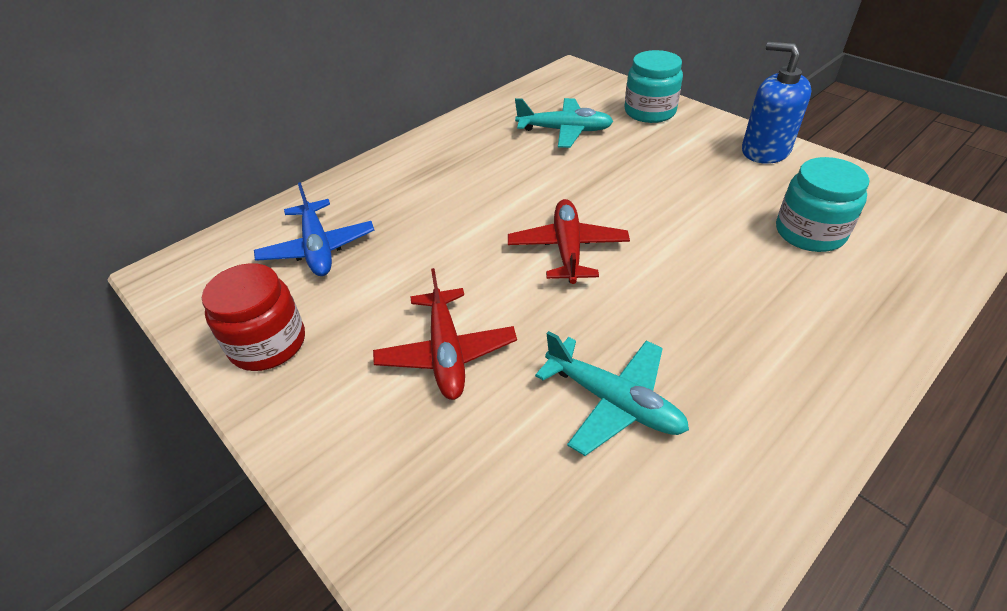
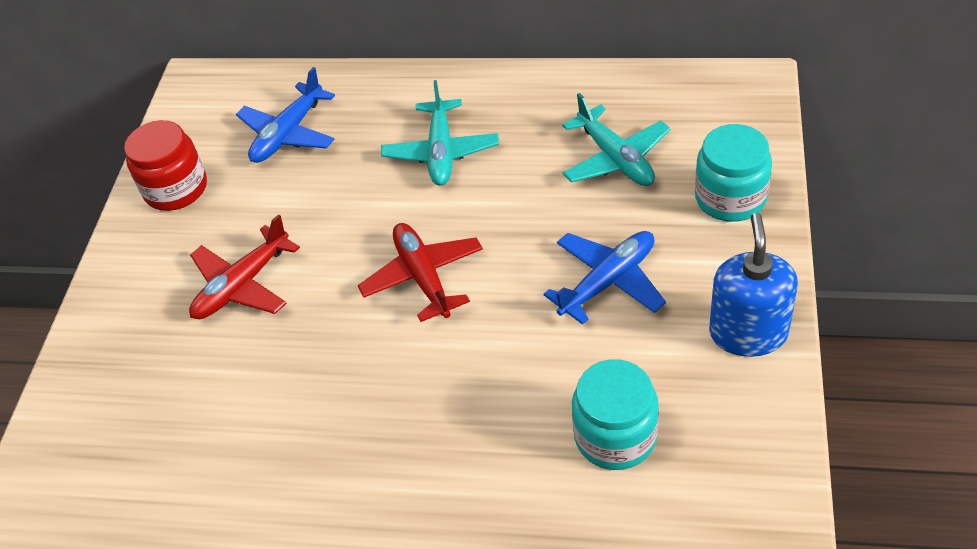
camera: 55 degrees right, 5 degrees up
red plane [508,199,630,284] -> red plane turned 75 degrees counterclockwise [358,223,483,322]
turquoise plane [535,331,689,456] -> turquoise plane moved to [381,80,499,185]
none -> blue plane [543,231,666,325]

